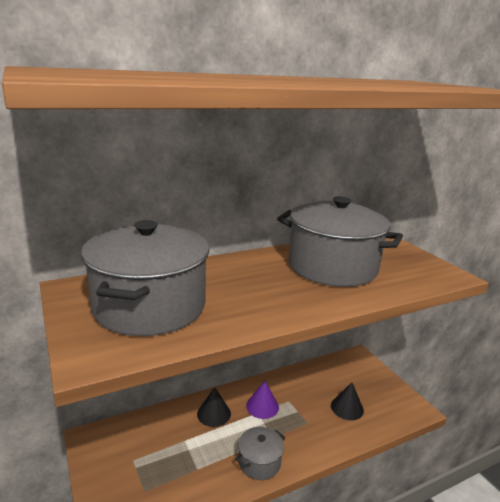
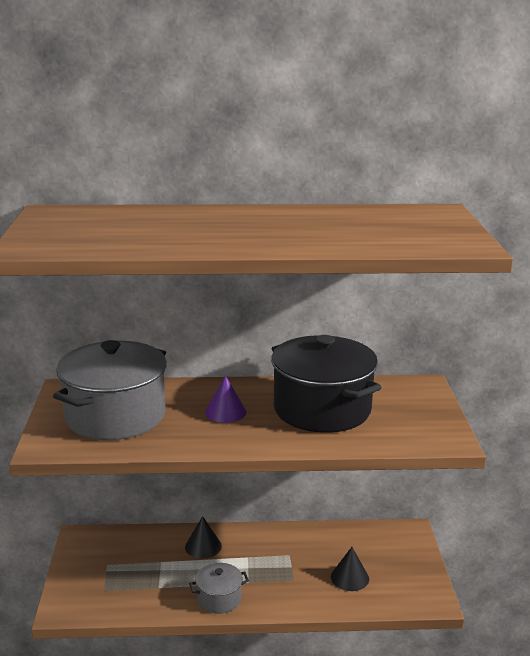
camera: 25 degrees right, 0 degrees up
purple cone [246,380,279,419] -> purple cone moved to [205,375,246,423]
grey pot [277,196,403,287] -> black pot [271,335,382,433]

